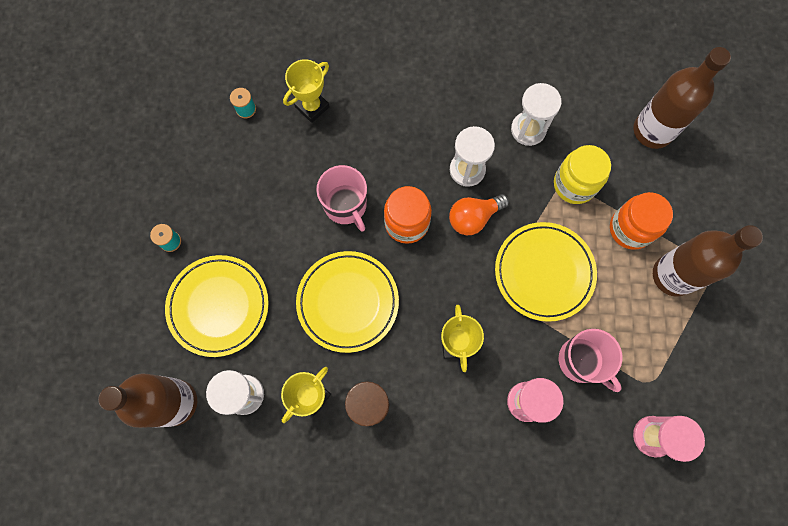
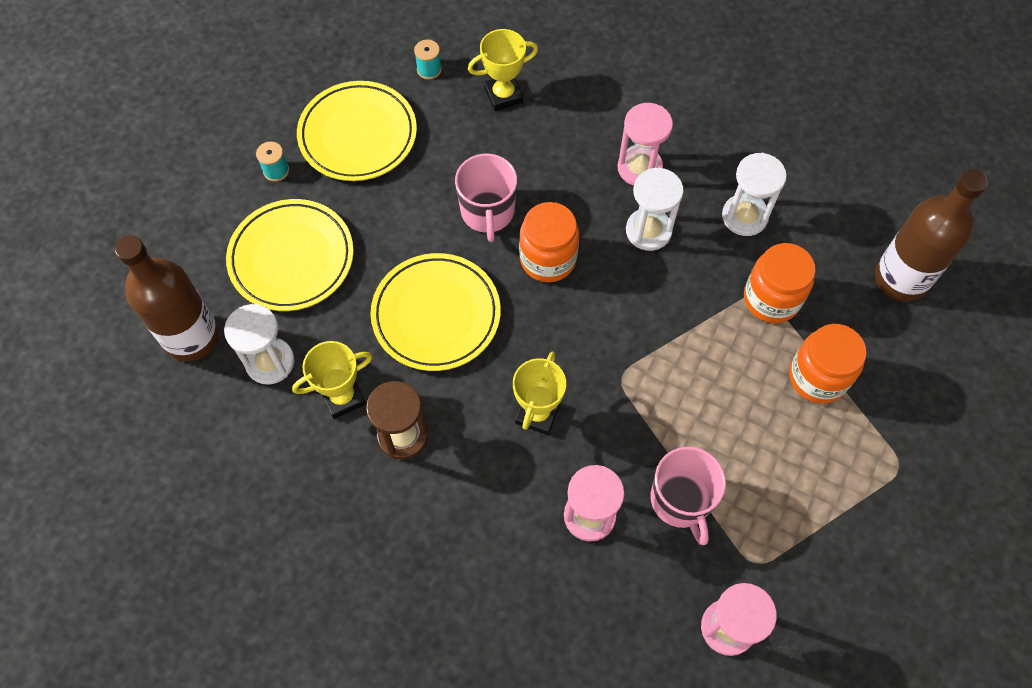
camera: 25 degrees right, 10 degrees down
orange light bulb [449,194,509,235] -> none
yellow plate [495,222,597,322] -> yellow plate moved to [297,81,417,181]
yellow jar [554,145,611,204] -> orange jar [744,243,815,323]
brown bottle [653,225,763,297] -> none
none -> pink hourglass [618,103,673,186]

